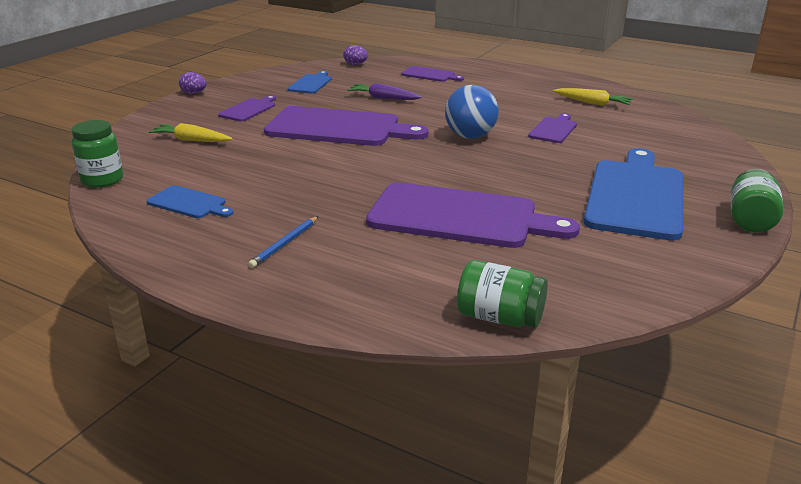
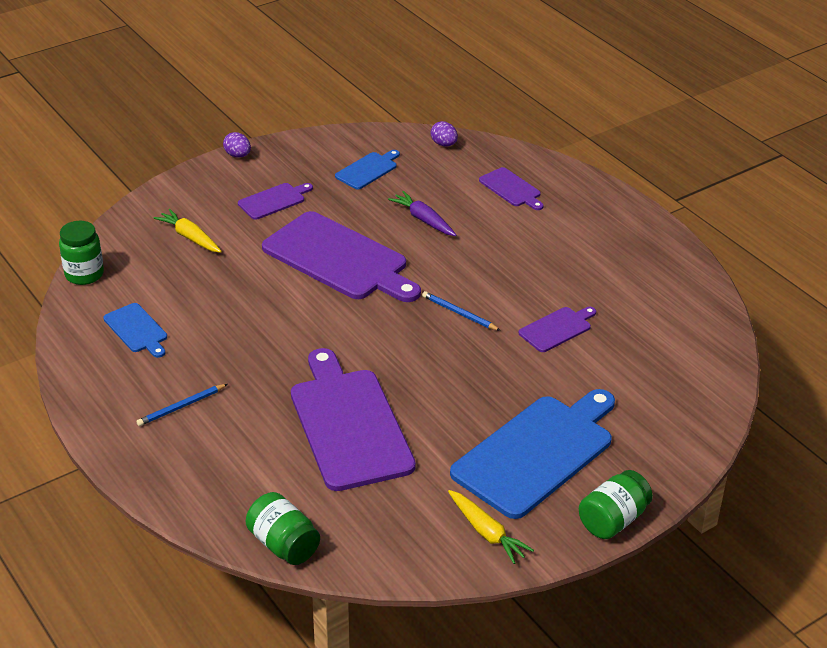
camera: 25 degrees right, 10 degrees up
purple cutting board [366,182,580,248] -> purple cutting board turned 150 degrees counterclockwise [291,348,416,491]
blue ball [445,85,499,139] -> blue pencil [422,291,501,331]
yellow carrot [553,88,633,106] -> yellow carrot moved to [448,490,534,564]

